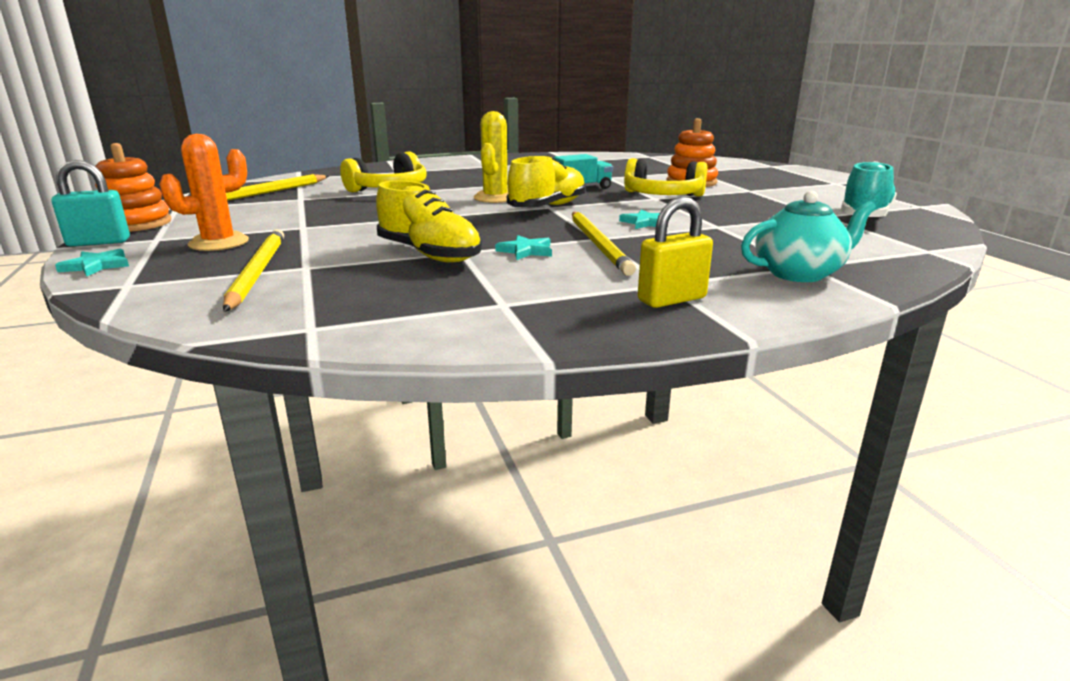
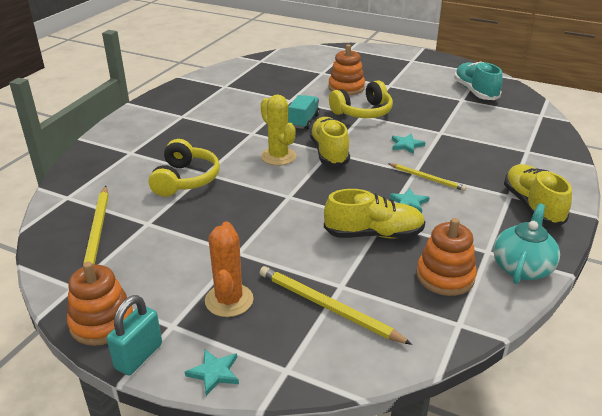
camera: 45 degrees left, 10 degrees up
yellow pencil [572,212,636,276] -> yellow pencil [388,163,467,191], size x0.62
yellow padlock [638,197,713,308] -> yellow shoe [504,164,572,227]
turquoise teapot [741,191,876,282] -> turquoise teapot moved to [493,203,560,284]
none -> orange stacking toy [416,218,477,296]

